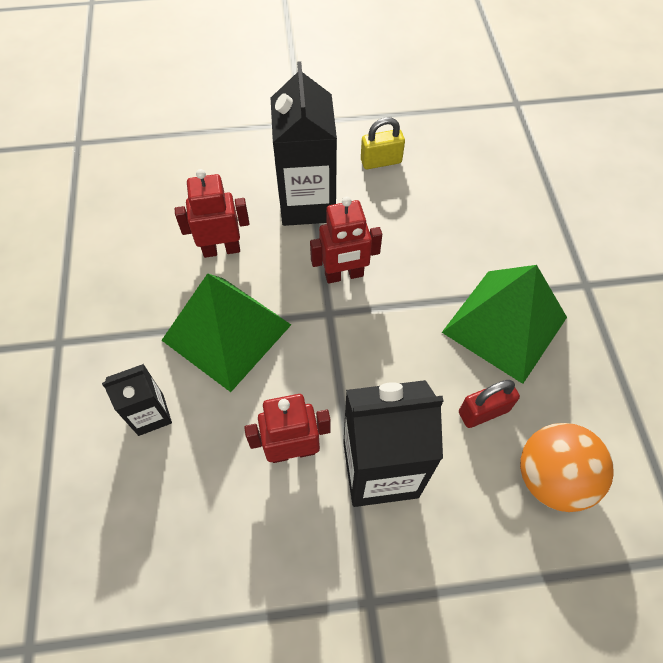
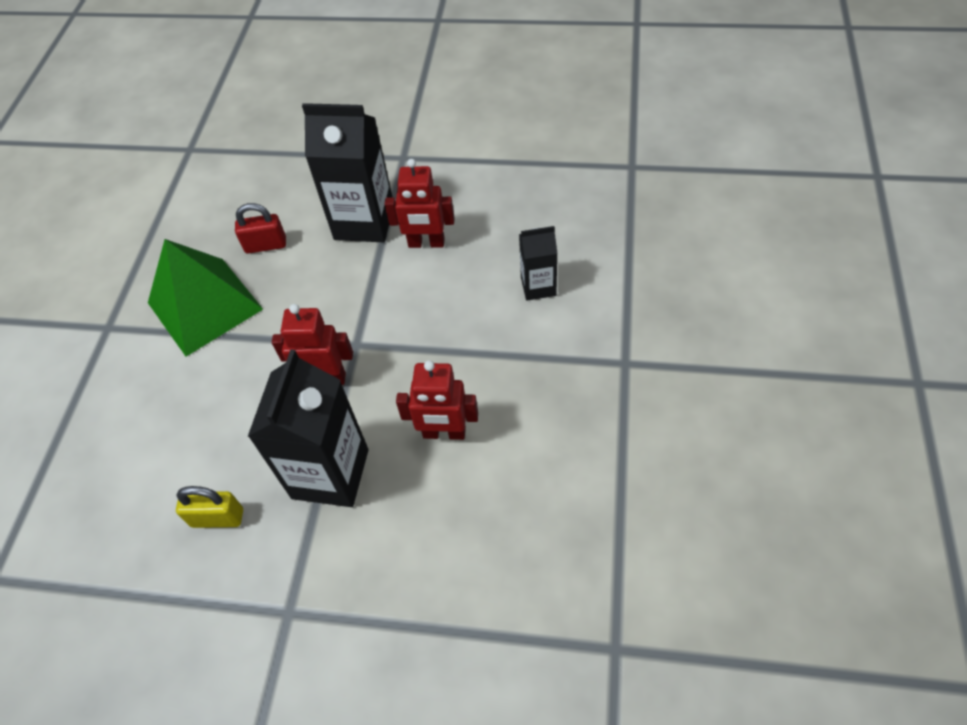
camera: 160 degrees left, 5 degrees down
green pyramid [161,273,291,392] -> none
orange ball [520,423,614,512] -> none

